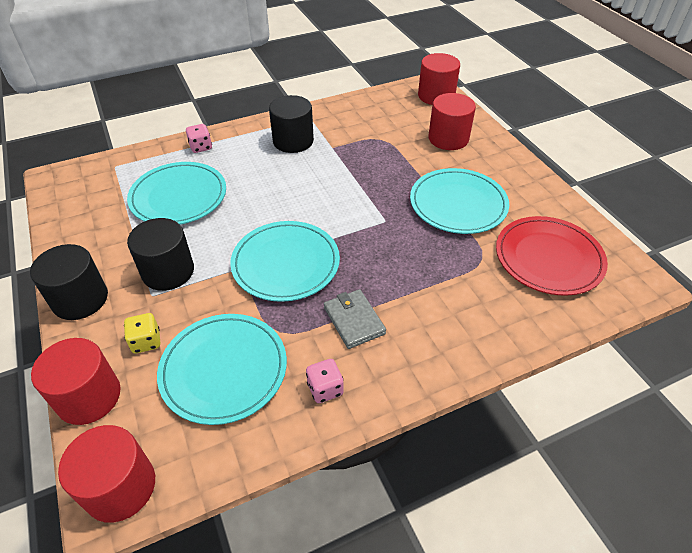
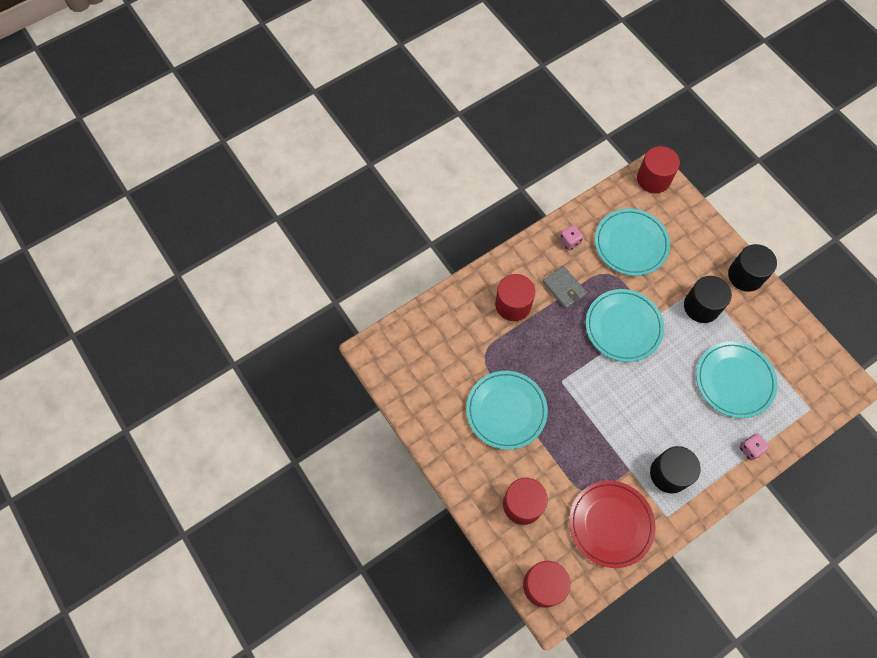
camera: 170 degrees right, 20 degrees up
red cylinder [31,338,120,425] -> red cylinder moved to [495,274,535,321]
yellow dice [124,313,160,353] -> none
red plate [496,216,608,296] -> red plate moved to [569,481,656,568]

